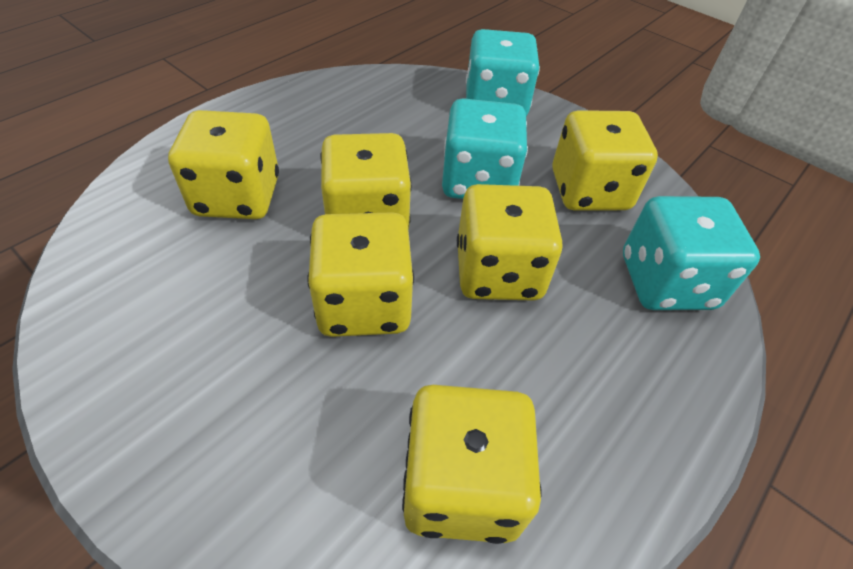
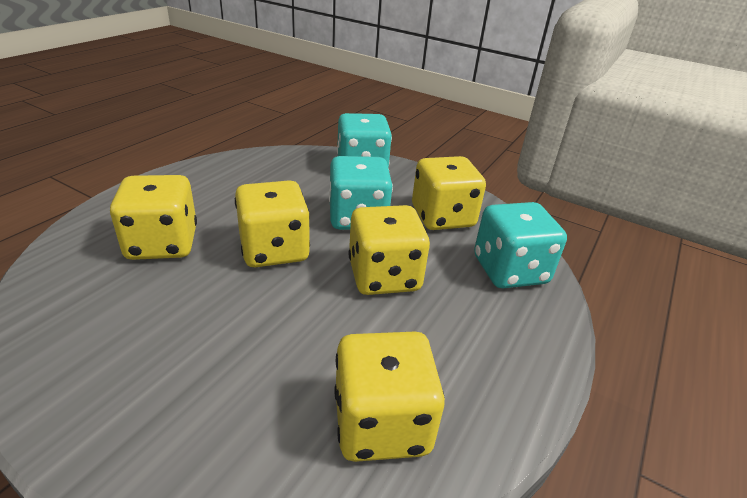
camera: 10 degrees left, 15 degrees down
yellow dice [307,212,414,337] -> none

